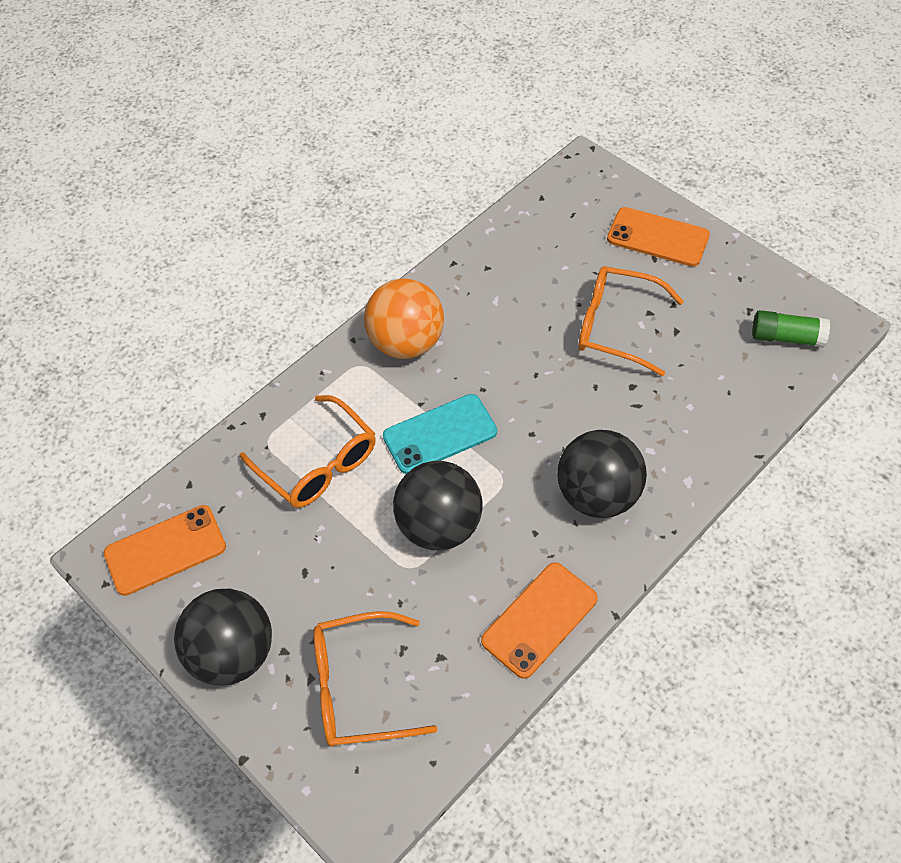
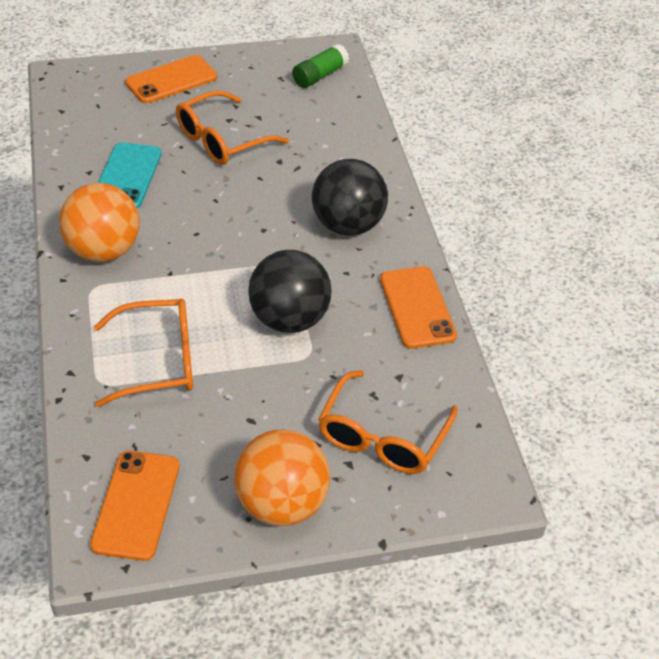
camera: 60 degrees left, 10 degrees down
black ball [174,589,272,686] -> orange ball [234,429,330,526]
turquoise phone [383,394,497,474] -> turquoise phone moved to [98,142,162,209]

